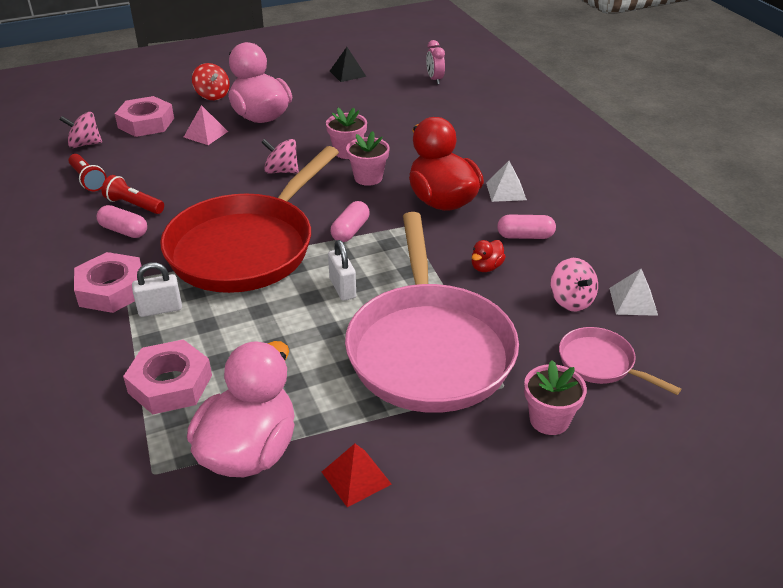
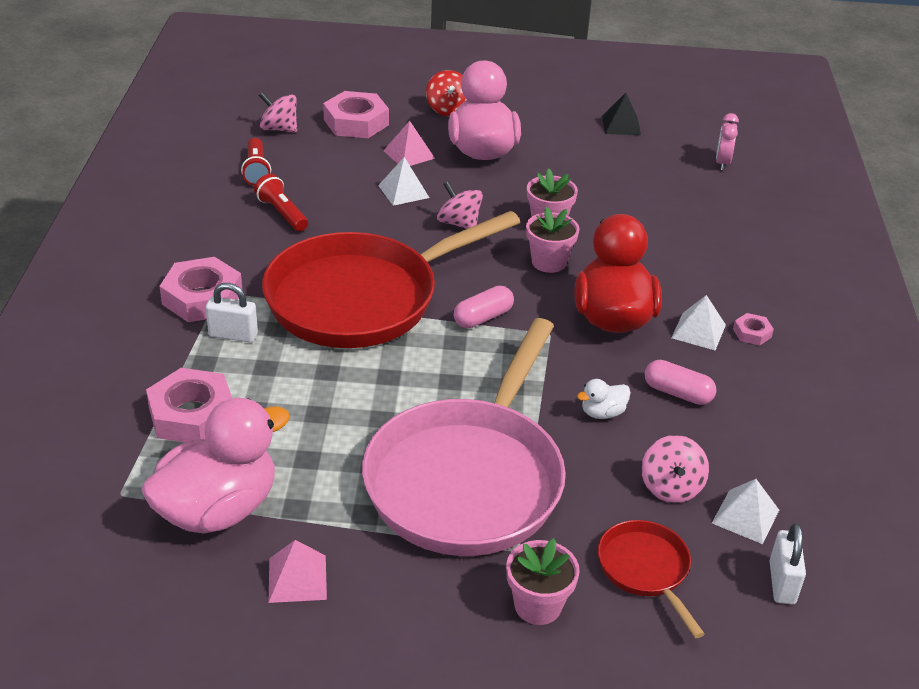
camera: 25 degrees right, 0 degrees up
pink capsule [97,205,147,238] -> none
red pyramid [322,444,392,507] -> pink pyramid [269,540,327,603]
white padlock [328,240,356,301] -> white padlock moved to [769,523,806,604]
red duck [471,240,506,272] -> white duck [577,379,631,419]
pink pan [559,327,681,395] -> red pan [598,520,705,638]
none -> white pyramid [378,157,429,206]
none -> pink nut [733,313,774,346]

